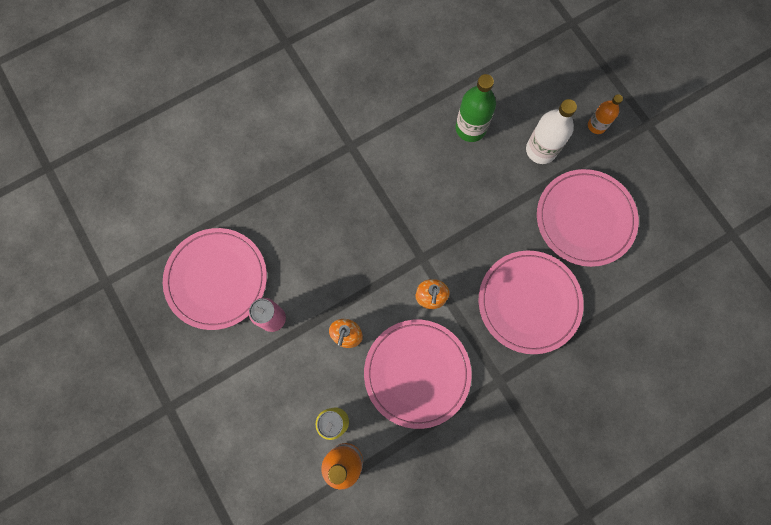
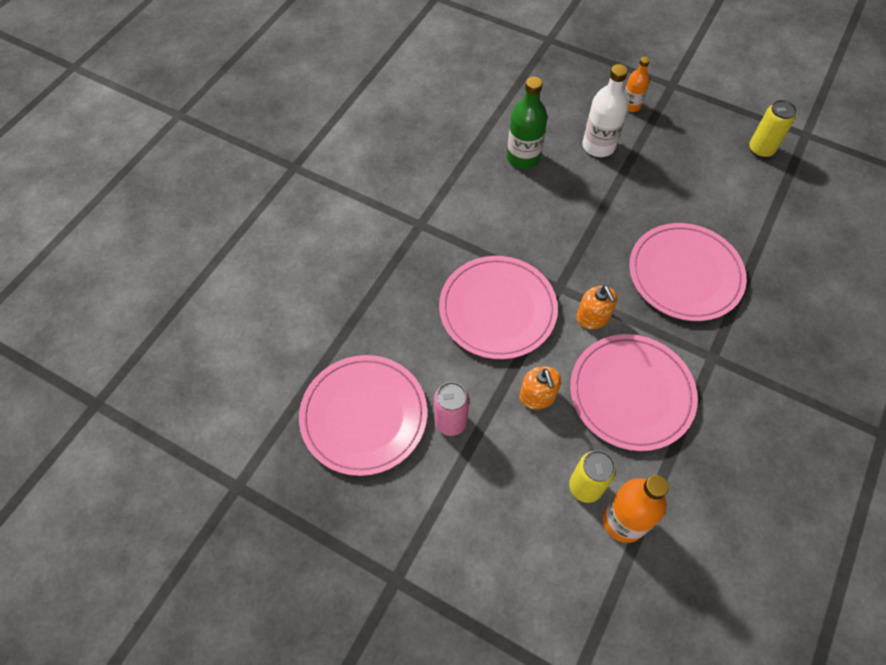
camera: 30 degrees left, 15 degrees down
pink plate [537,169,639,267] -> pink plate moved to [439,256,558,359]
none -> yellow can [749,100,797,158]

